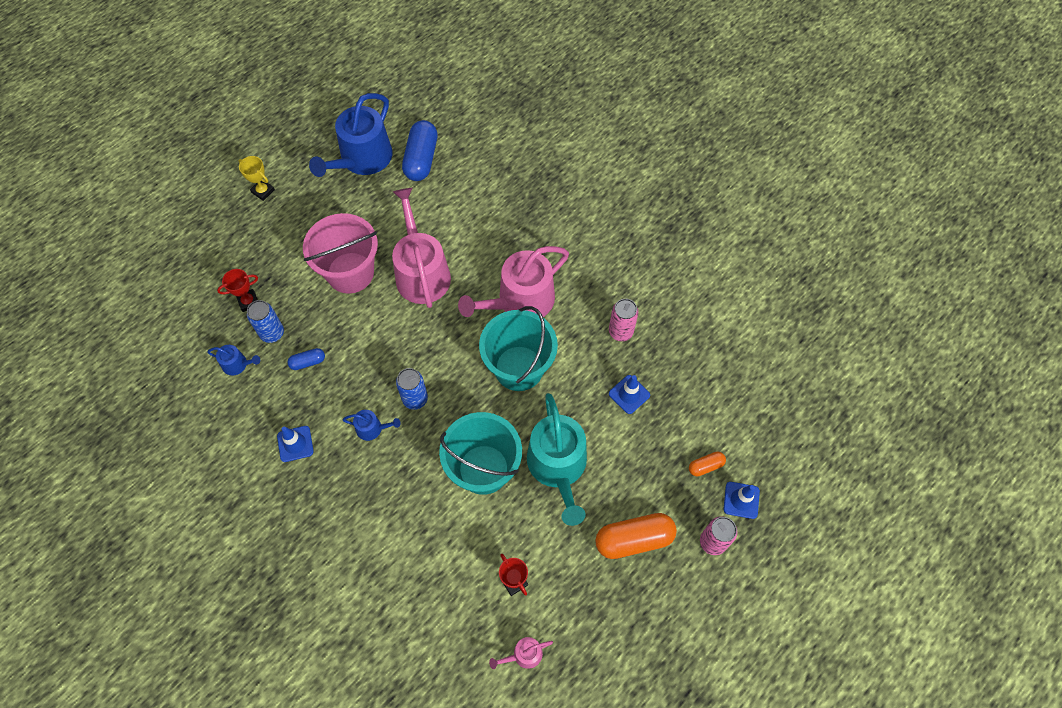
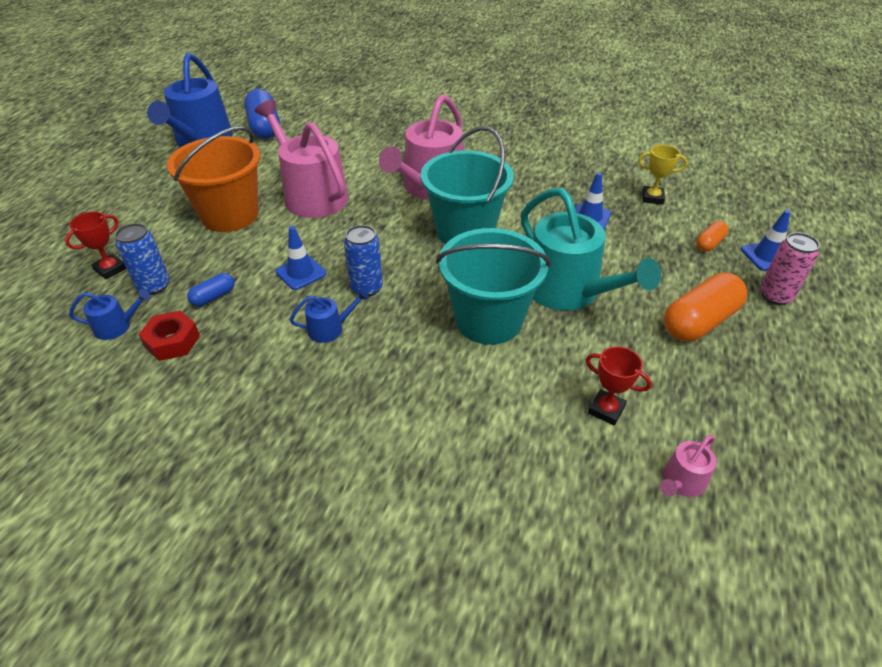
camera: 25 degrees left, 20 degrees down
yellow trophy [239,156,275,201] -> yellow trophy moved to [638,145,688,205]
blue traffic cone [277,426,314,462] -> blue traffic cone moved to [276,226,326,290]
pink bucket [303,213,378,294] -> orange bucket [167,126,260,232]
pink can [609,299,638,341] -> none
none -> red nut [138,311,200,361]

